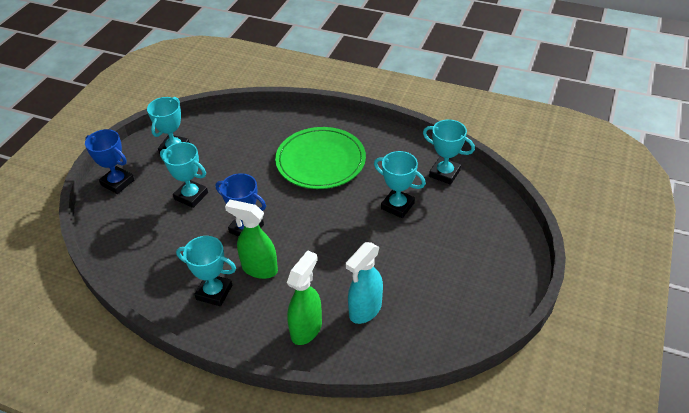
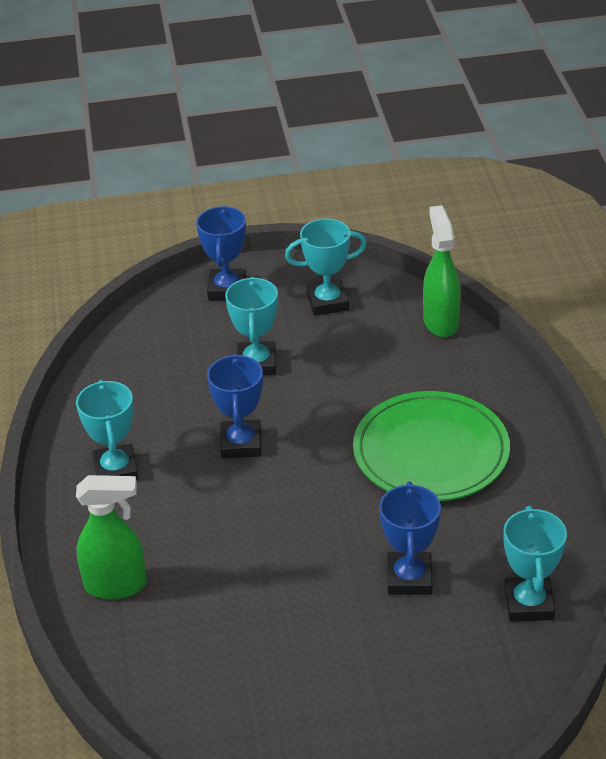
camera: 60 degrees right, 5 degrees down
green spray bottle [225,200,278,279] -> green spray bottle moved to [423,205,461,337]
turquoise spray bottle [346,242,383,324] -> none
turquoise trophy [374,151,426,218] -> blue trophy [379,482,441,595]

